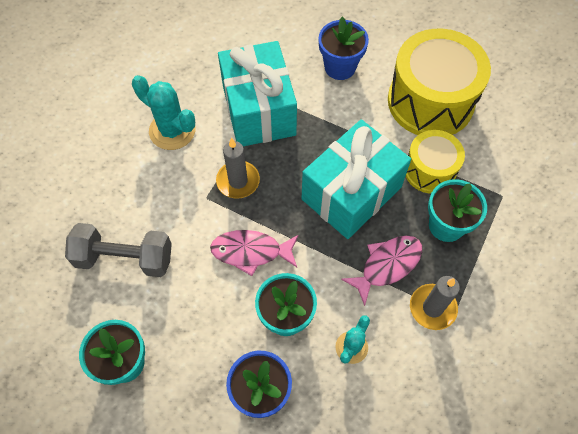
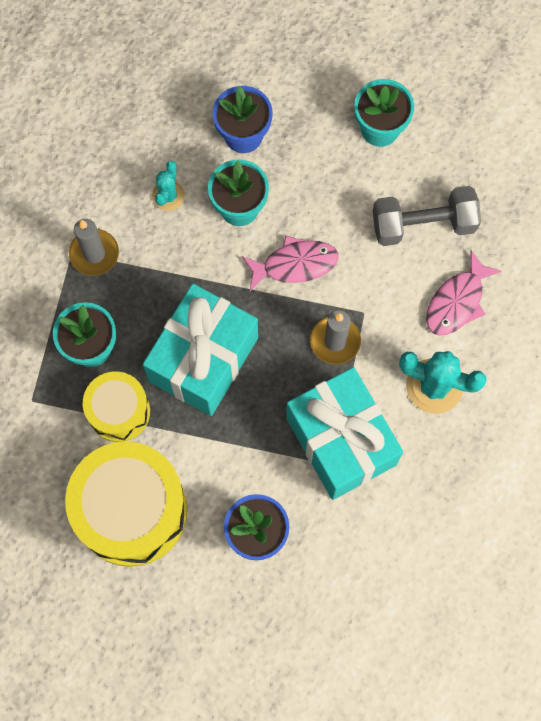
camera: 165 degrees right, 10 degrees up
pink fish [341,236,422,306] -> pink fish moved to [426,250,502,336]

